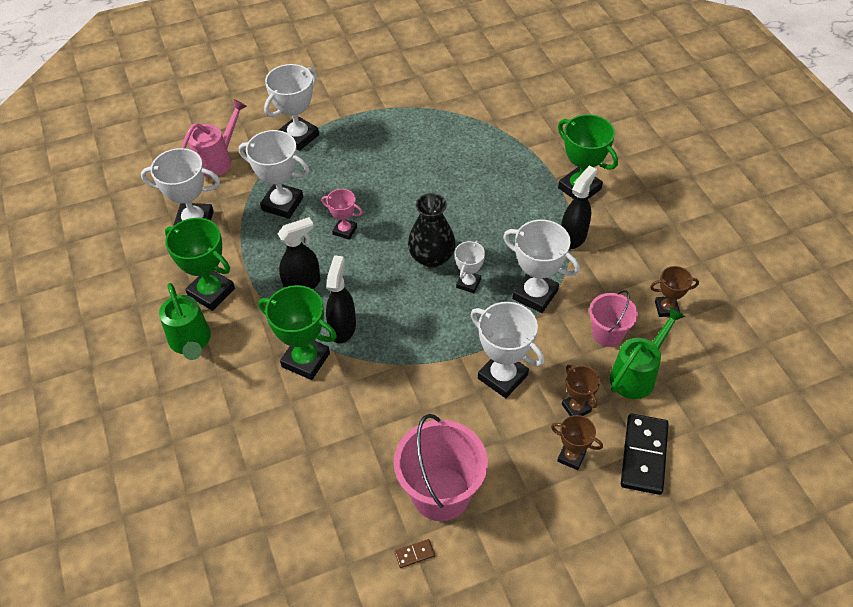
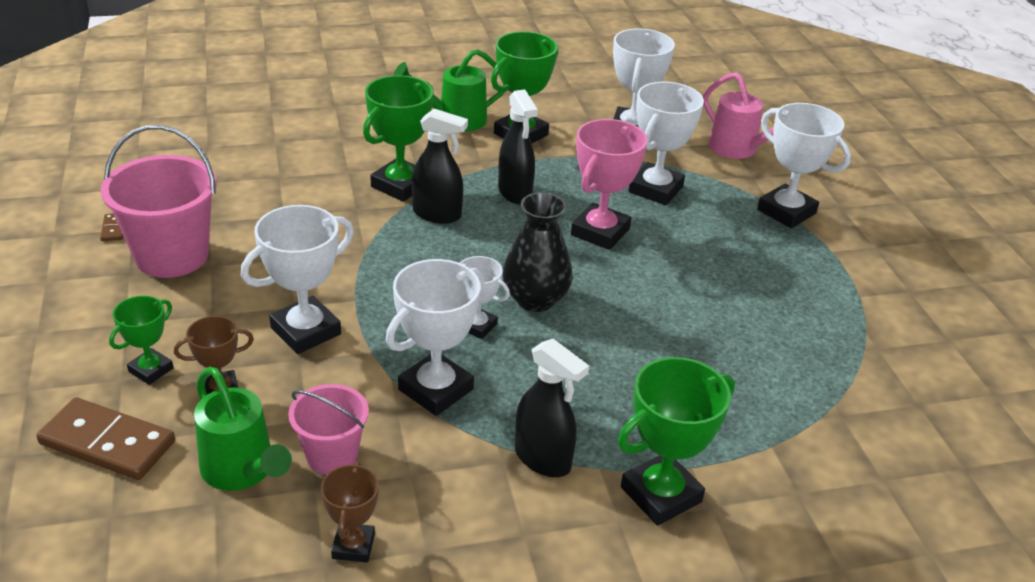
camera: 95 degrees right, 15 degrees down
pink trophy [321,189,363,240] -> pink trophy [571,119,648,250], size x1.73
brown trophy [551,415,603,470] -> green trophy [109,296,174,385]
black domino [621,414,669,495] -> brown domino [36,397,175,480]

